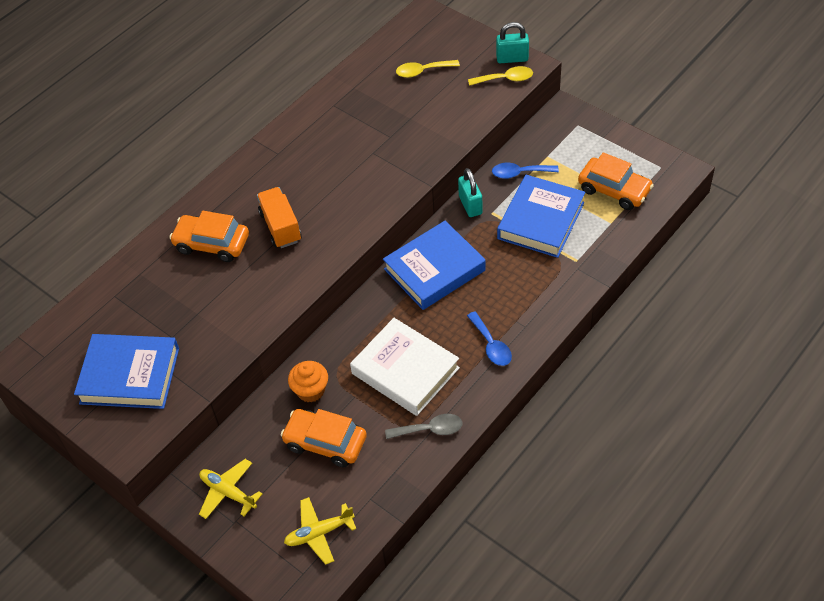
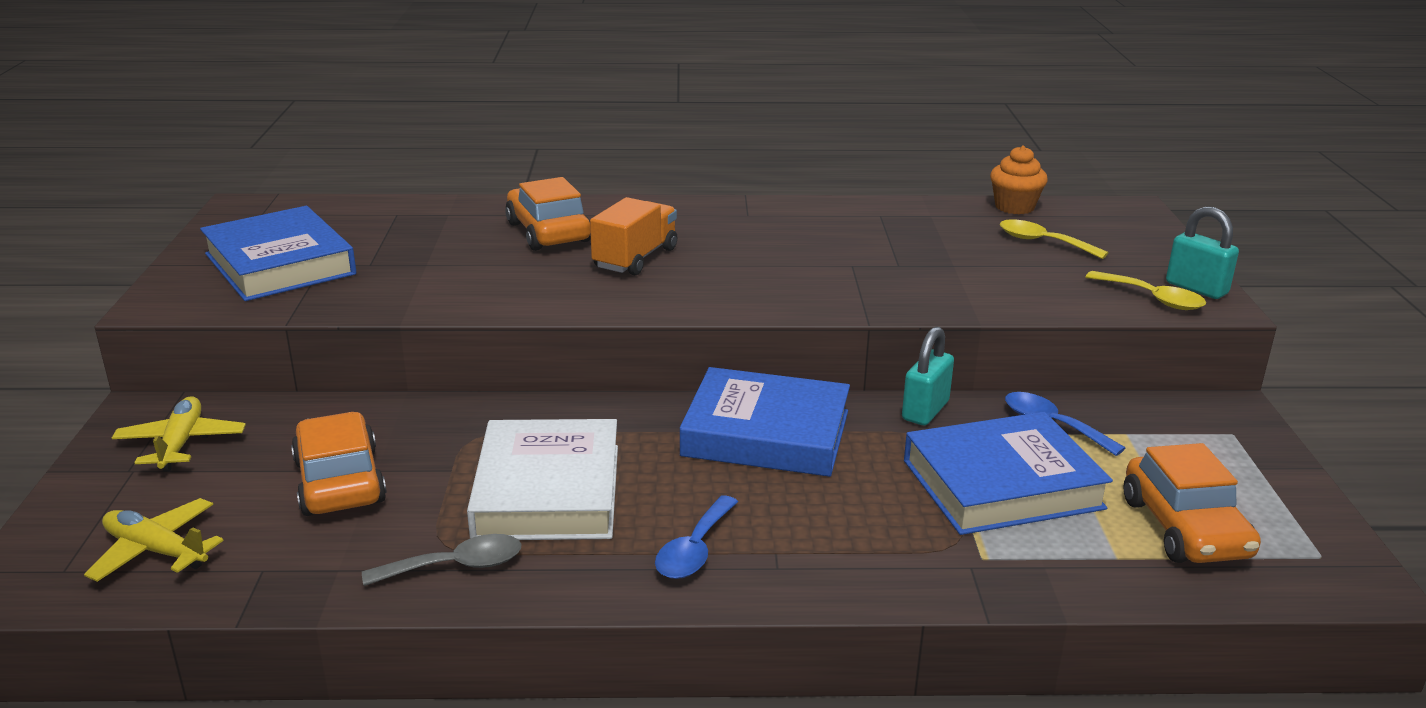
camera: 45 degrees right, 25 degrees down
orange cupcake [288,361,328,402] -> orange cupcake moved to [990,145,1048,214]
grey spoon [385,414,463,439] -> grey spoon turned 60 degrees counterclockwise [362,534,521,586]

